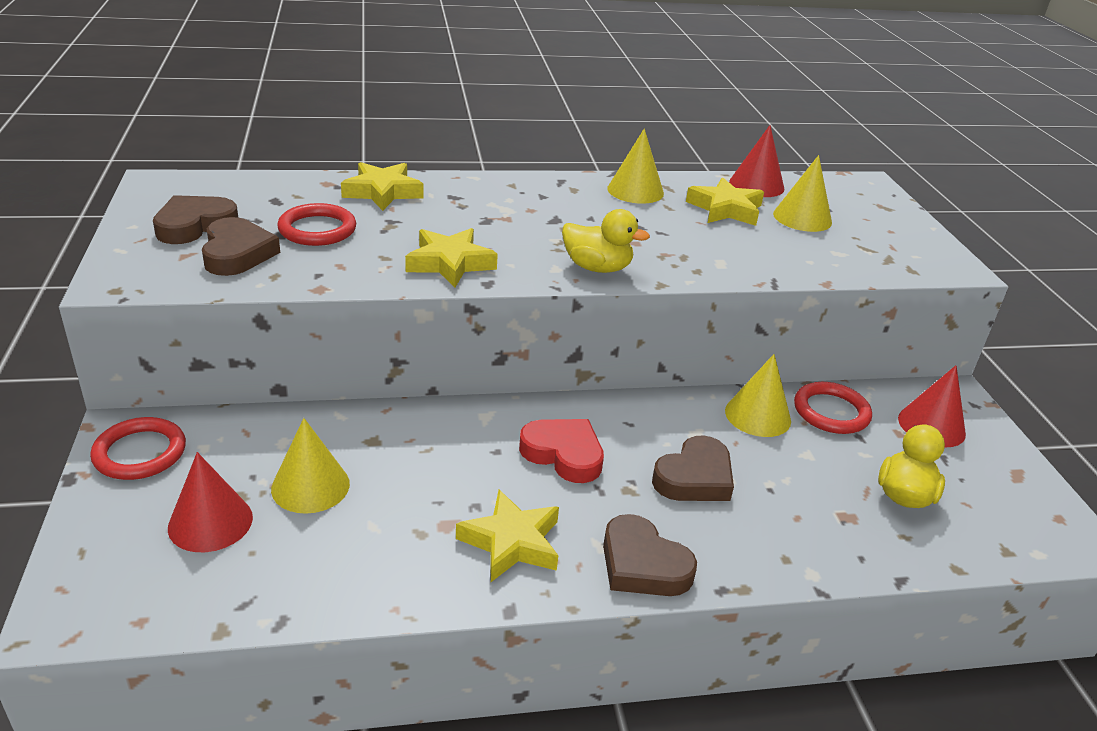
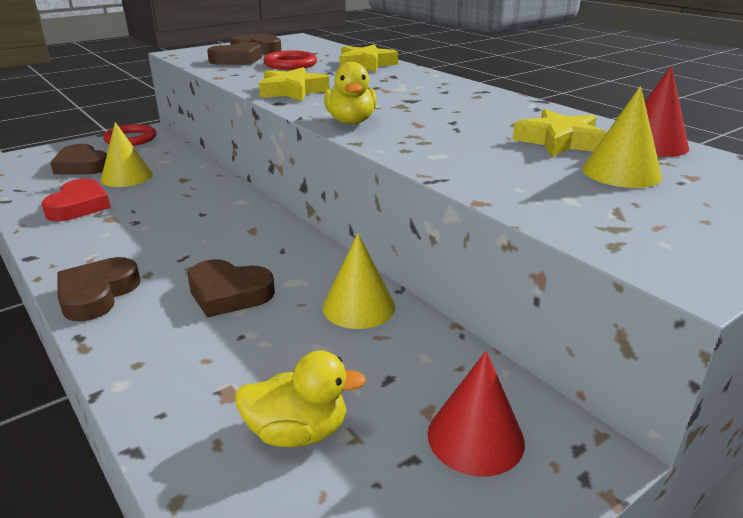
camera: 65 degrees right, 5 degrees down
red cone [168,452,253,552] -> brown heart [50,144,107,175]
yellow star [456,490,559,582] -> none
red heart [519,419,604,483] -> red heart moved to [41,179,111,221]
yellow cone [607,128,664,204] -> none
red ring [794,382,872,434] -> none

